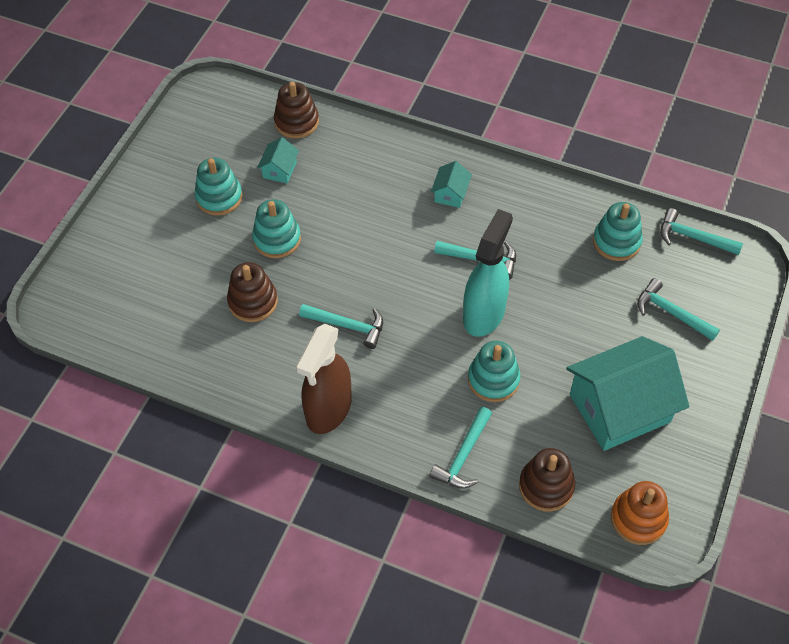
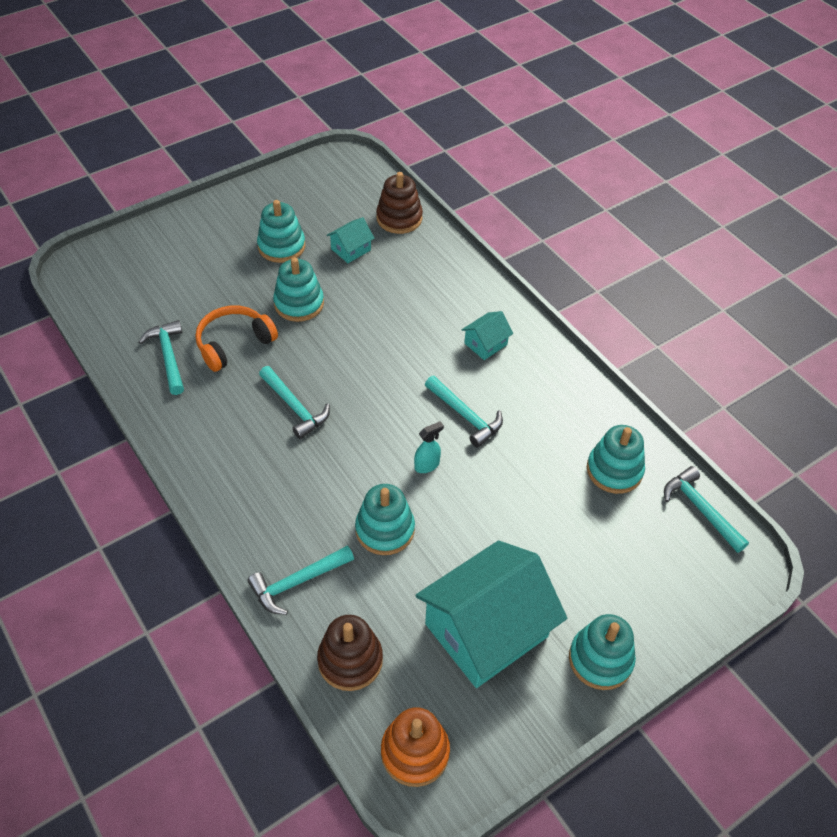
camera: 30 degrees right, 5 degrees down
brown stacking toy [227,262,278,322] -> orange headphones [195,306,278,372]
brown spray bottle [296,324,352,434] -> none
turquoise spray bottle [463,209,513,337] -> turquoise spray bottle [414,421,444,473], size x0.41
turquoise house [566,336,689,451] -> turquoise house turned 45 degrees counterclockwise [415,541,567,688]
turquoise hammer [637,278,720,341] -> turquoise hammer moved to [139,320,184,395]
none -> turquoise stacking toy [569,614,636,690]

